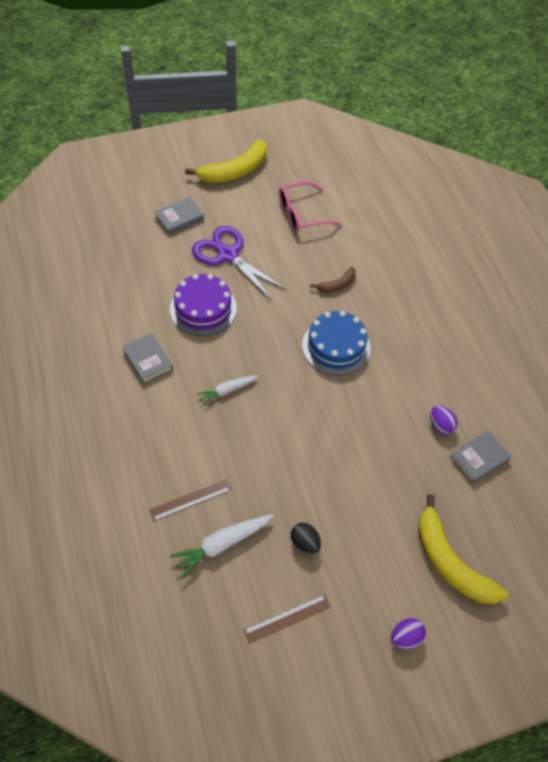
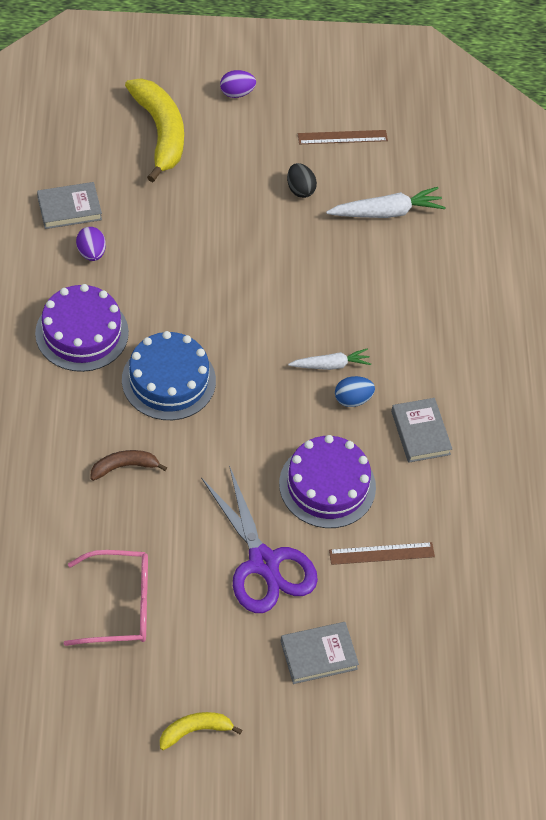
camera: 165 degrees left, 0 degrees up
brown ruler [149,479,231,521] -> brown ruler moved to [329,542,435,565]
yellow banana [185,139,267,183] -> yellow banana [160,712,242,750], size x0.51
none -> purple cake [35,284,129,372]
none -> blue egg [335,376,375,407]

